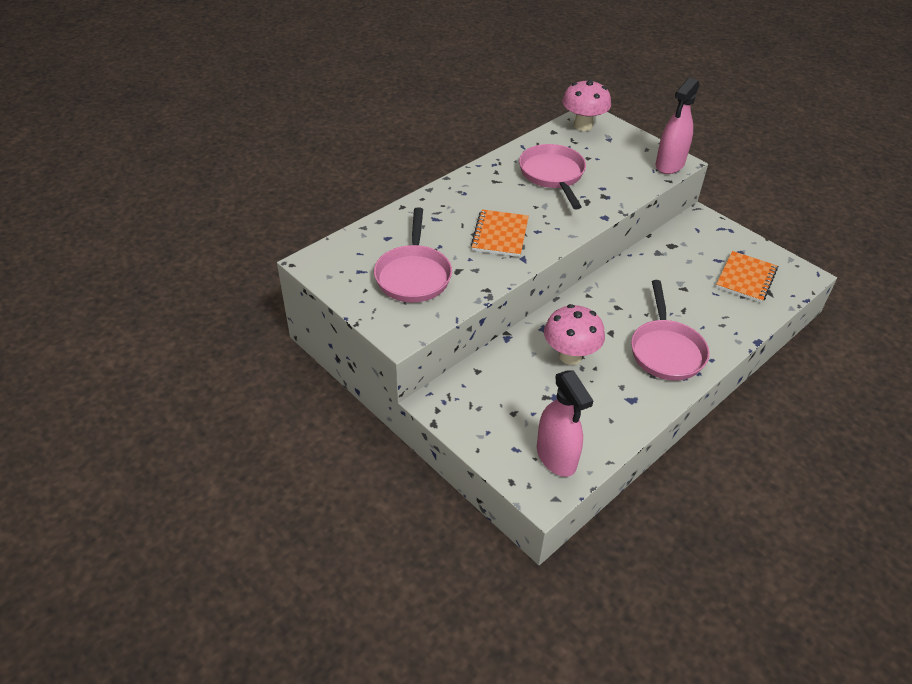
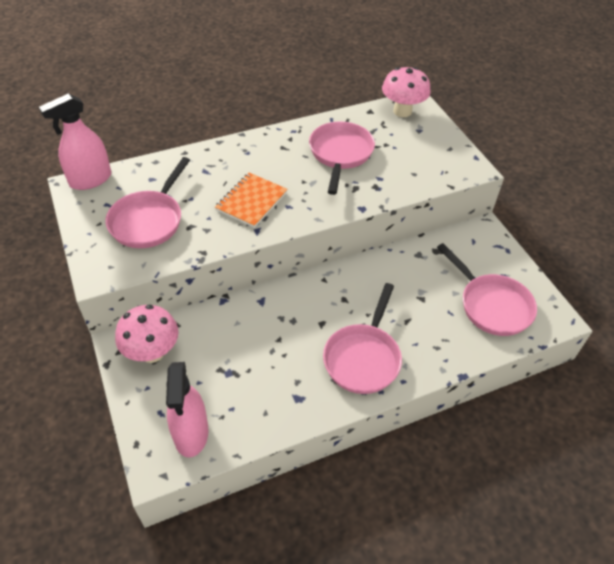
camera: 20 degrees right, 5 degrees up
pink mushroom [544,304,605,365] -> pink mushroom moved to [115,304,179,363]
pink spray bottle [656,77,700,174] -> pink spray bottle moved to [39,93,111,190]
orange notebook [716,251,777,303] -> pink pan [437,243,537,336]

